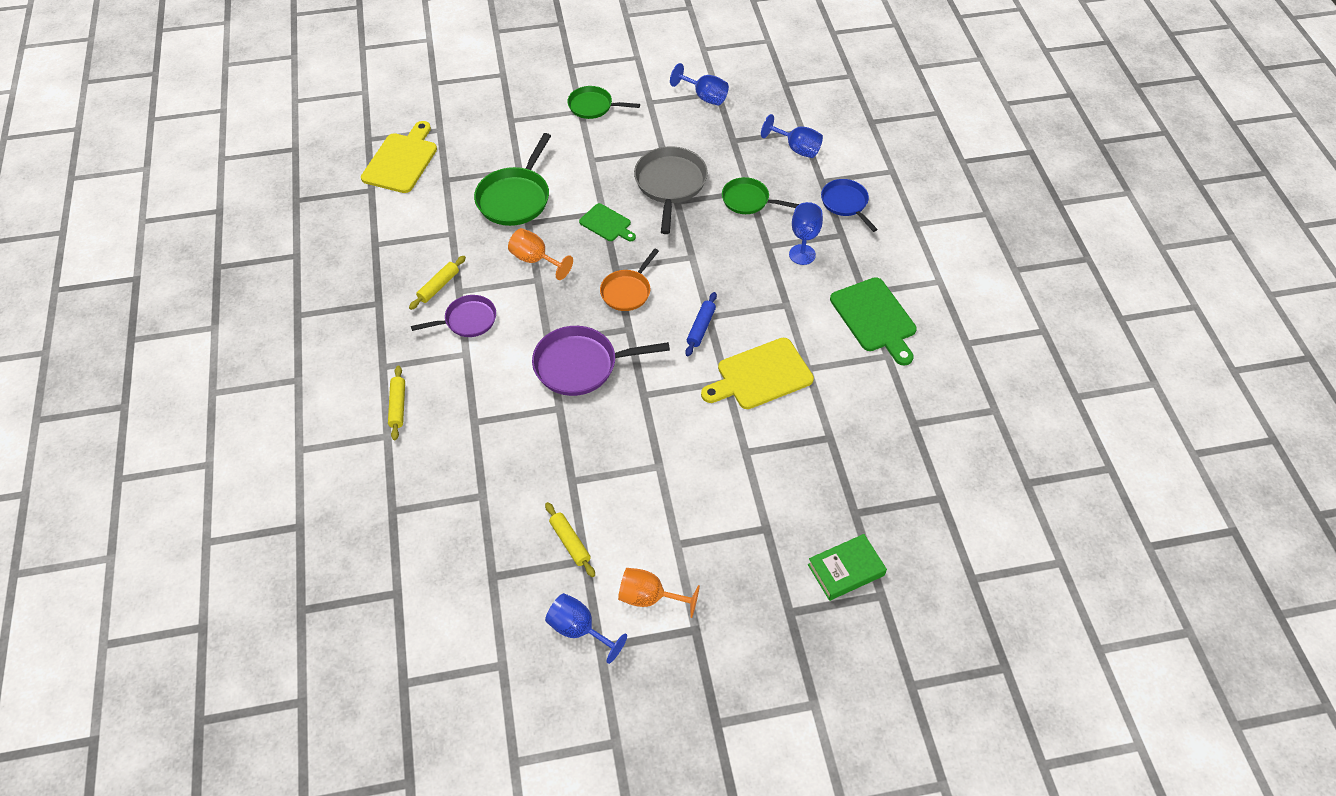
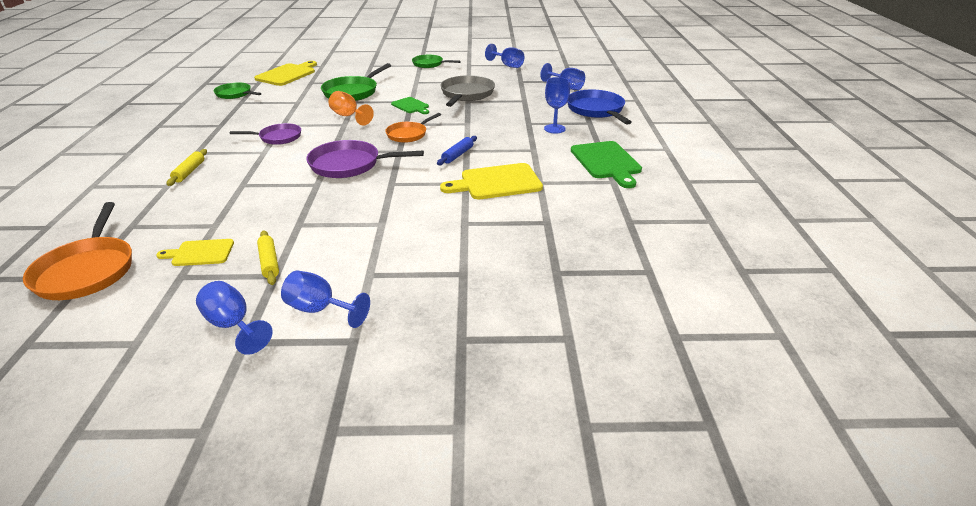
camera: 10 degrees right, 20 degrees down
yellow rolling pin [409,256,466,310] -> none
orange goblet [618,568,700,618] -> blue goblet [281,270,370,328]
green pan [722,177,799,214] -> green pan moved to [213,83,262,99]
green book [808,534,887,601] -> none
blue pan [821,179,878,232] -> blue pan [567,90,632,125], size x1.57
none -> orange pan [23,202,132,300]
none -> yellow cutting board [156,239,234,266]

